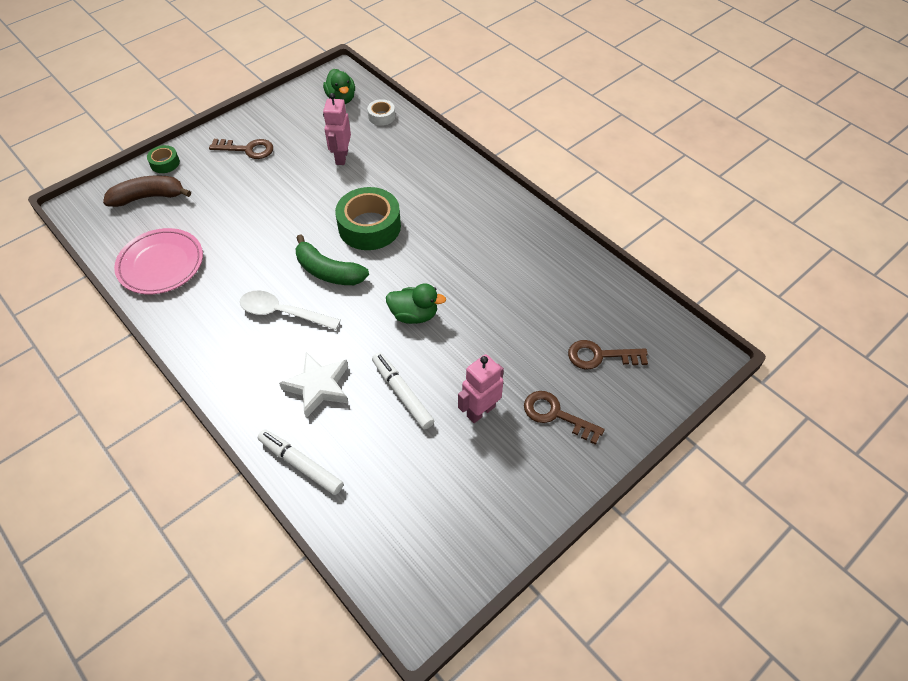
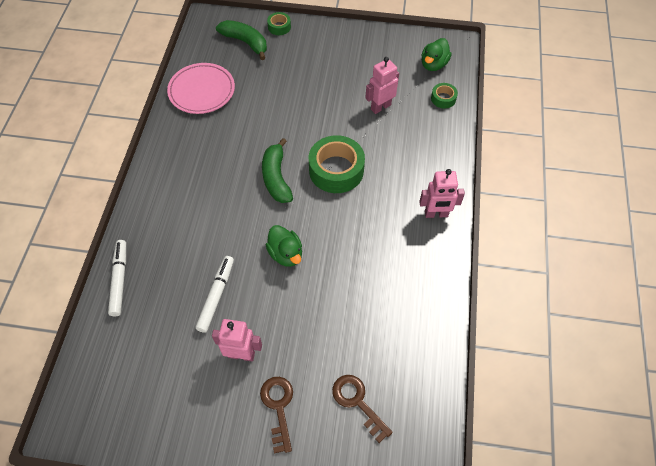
camera: 50 degrees right, 5 degrees up
brown banana [103,175,191,207] -> green banana [216,20,267,60]
brown key [209,139,273,159] -> none
white spoon [240,291,341,330] -> none
white star [279,352,348,418] -> none
white tape [367,99,395,126] -> green tape [431,83,458,109]
none -> pink robot [419,169,465,218]

